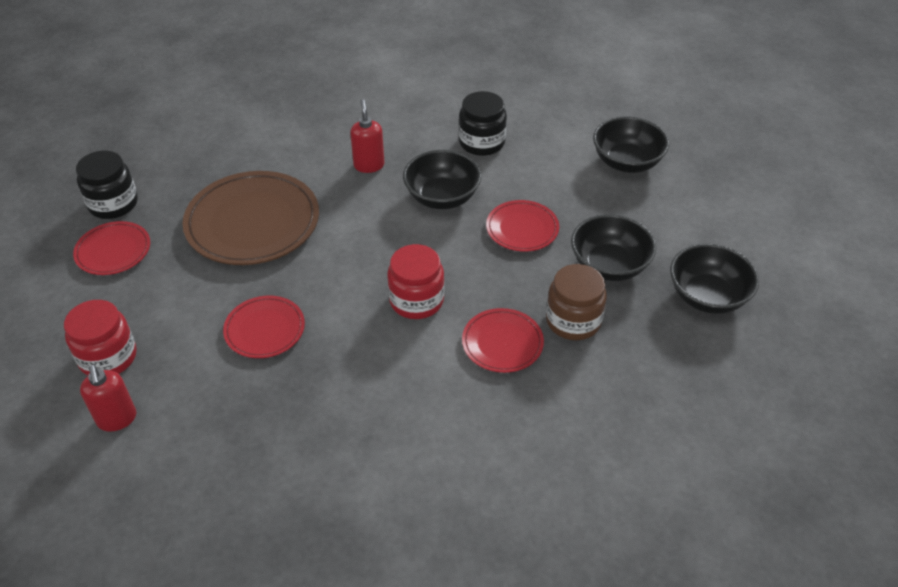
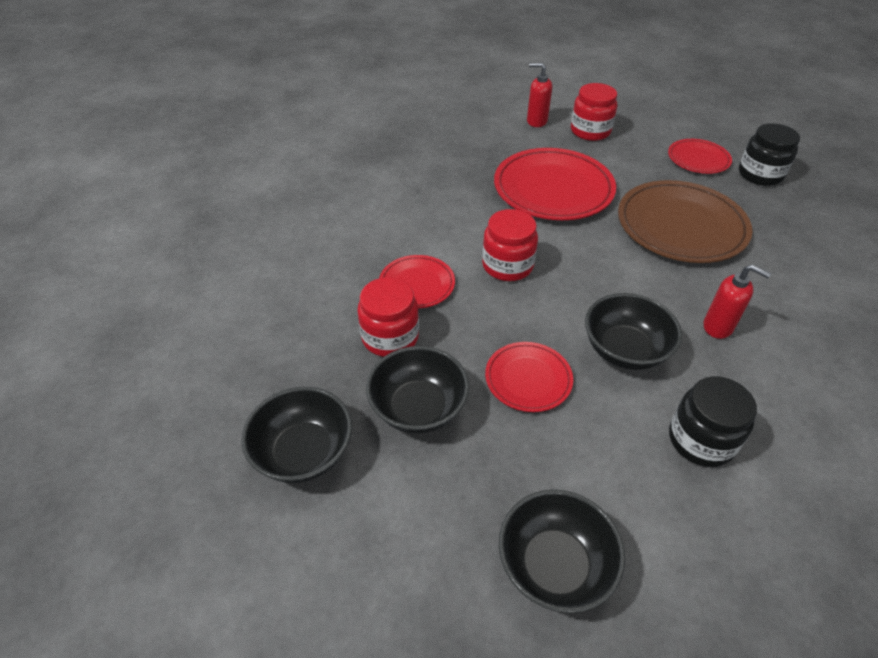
camera: 130 degrees right, 0 degrees up
red plate [223,296,305,358] -> red plate [494,148,616,220], size x1.85
brown jar [546,264,607,340] -> red jar [358,277,419,357]

